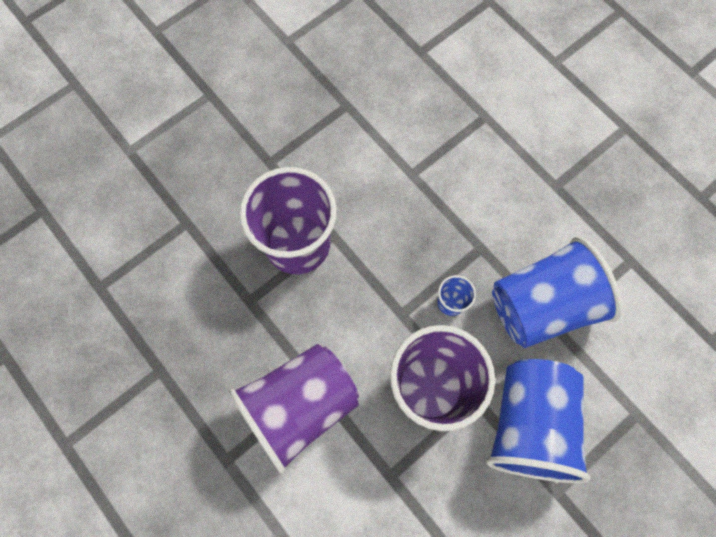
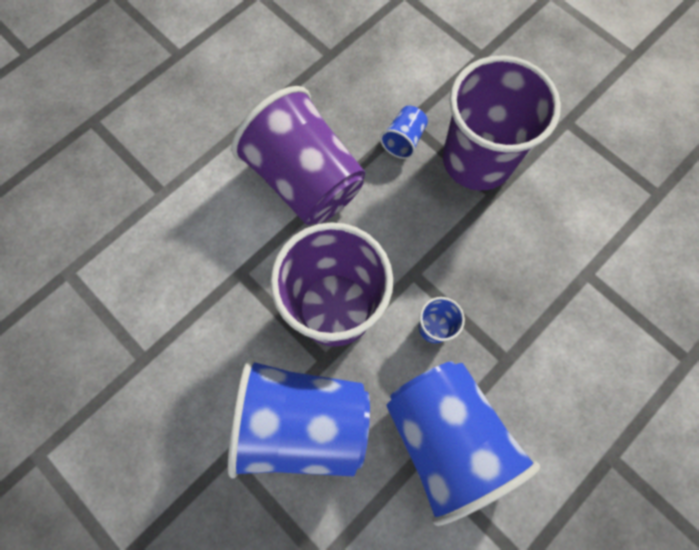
camera: 85 degrees right, 0 degrees up
none -> blue cup [380,106,428,159]

